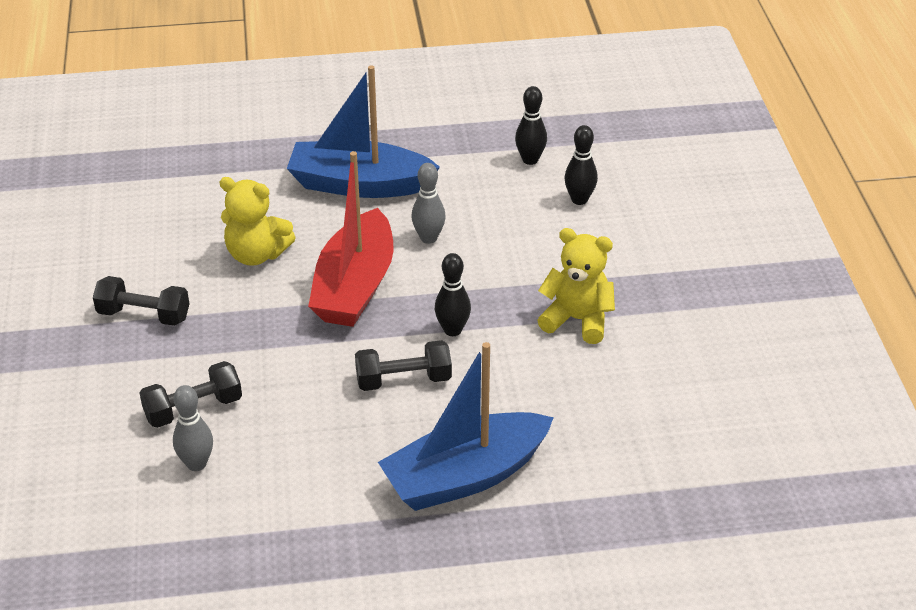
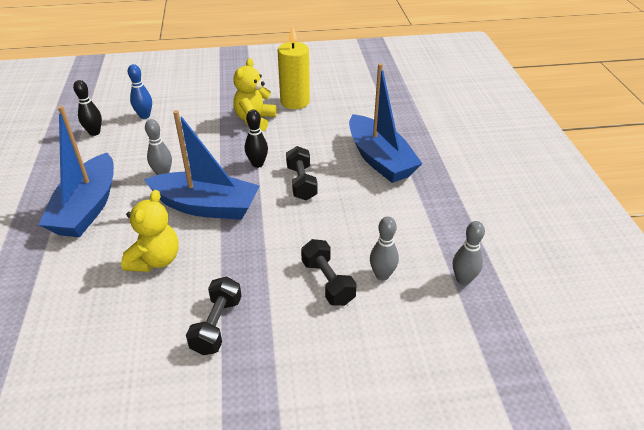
camera: 90 degrees left, 0 degrees up
red boat [308,151,393,327] -> blue boat [144,110,260,220]
black bowling pin [564,125,598,205] -> blue bowling pin [128,64,152,119]
none -> yellow candle [278,25,310,109]
none -> grey bowling pin [453,221,485,285]

